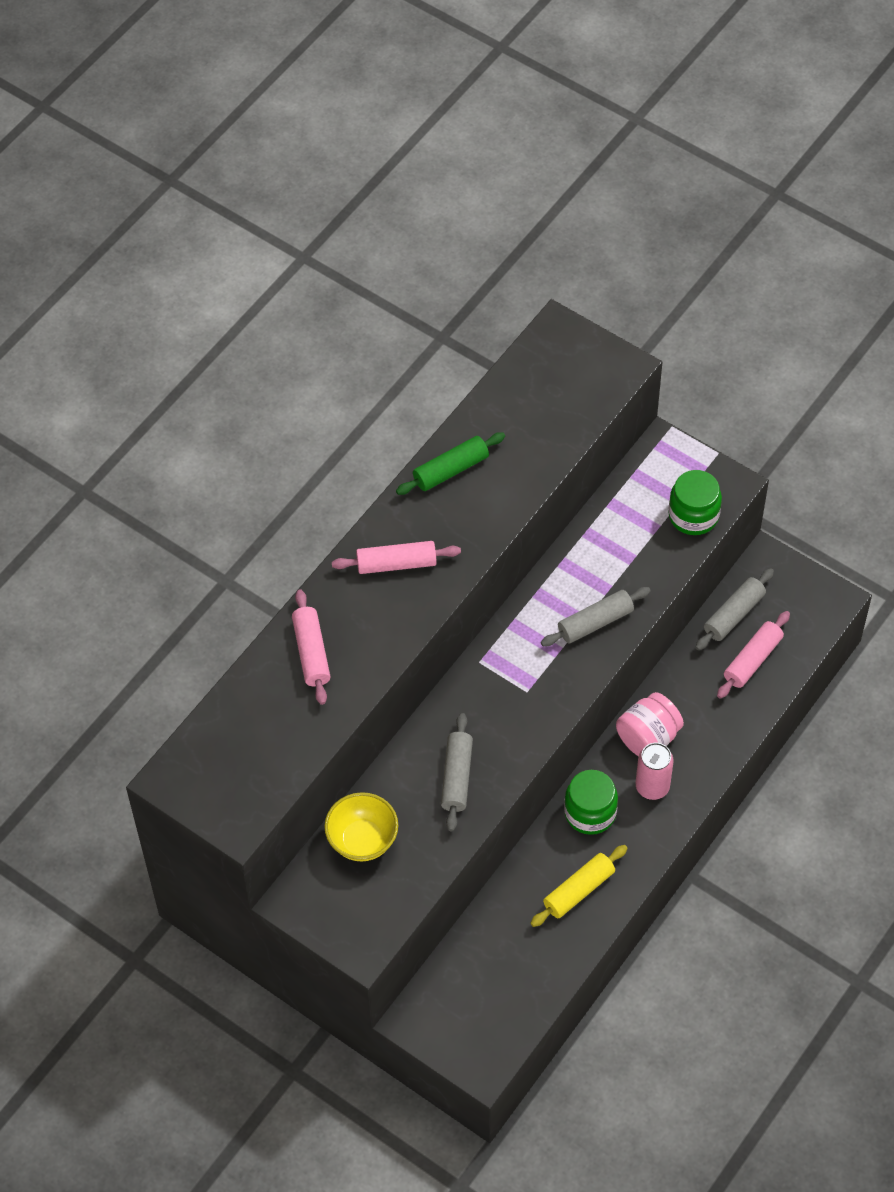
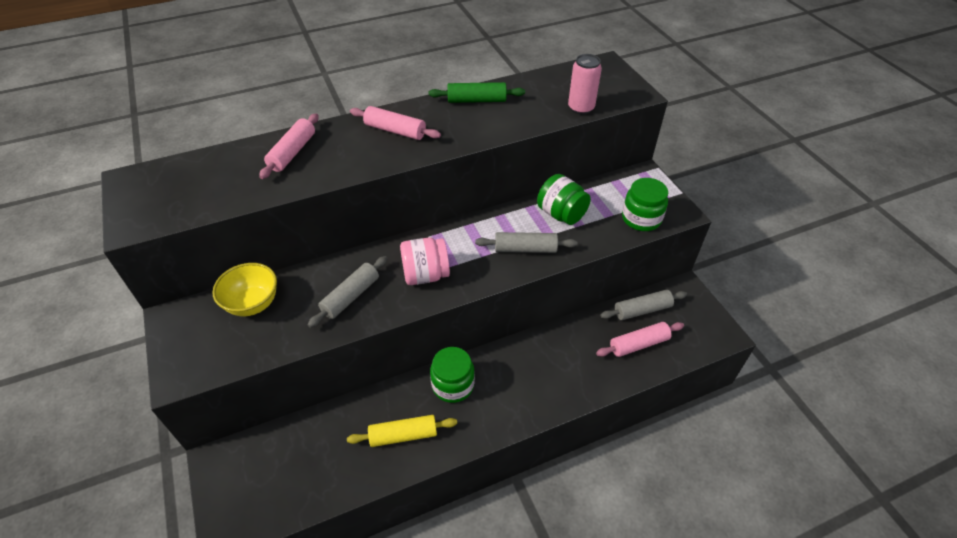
camera: 30 degrees right, 10 degrees down
pink jar [616,692,684,756] -> pink jar moved to [400,237,450,285]
pink can [636,743,674,800] -> pink can moved to [568,54,602,115]
none -> green jar [537,174,591,225]

